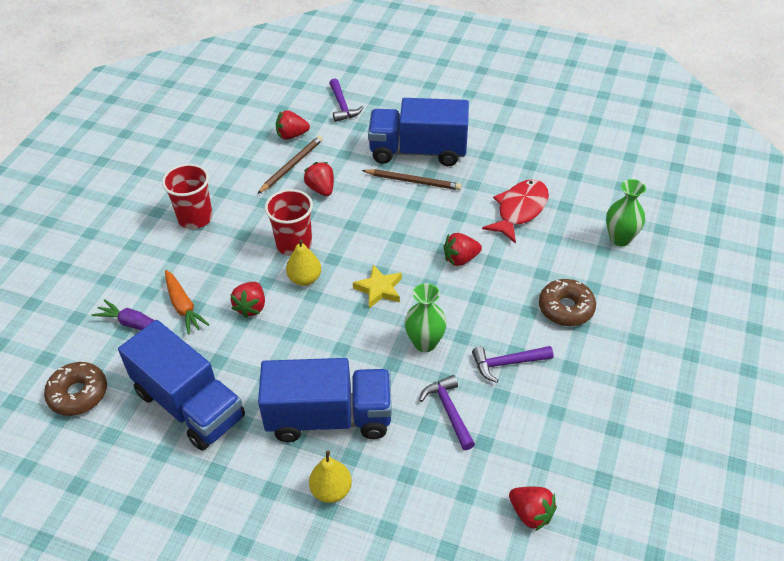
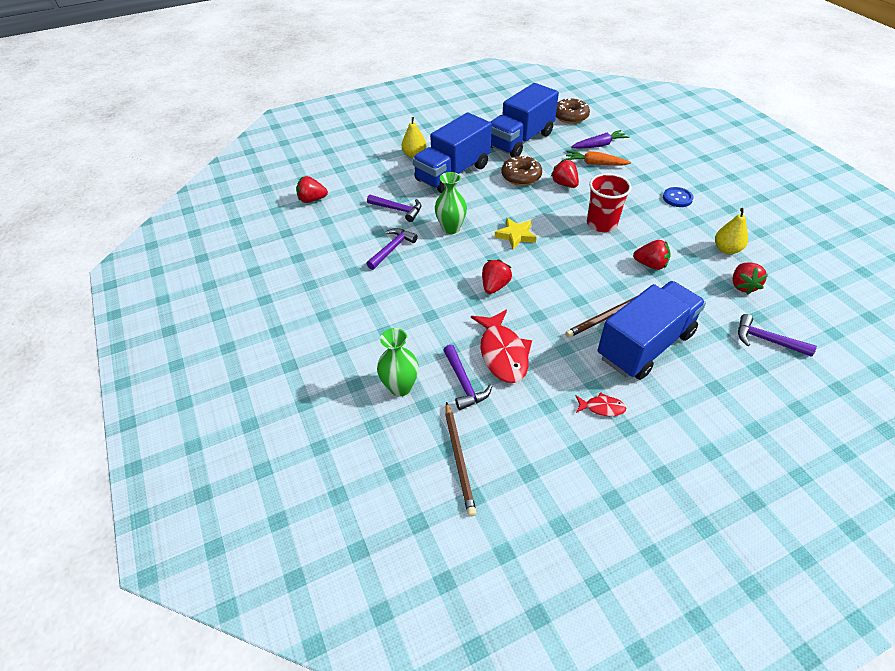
camera: 135 degrees right, 0 degrees up
blue truck [118,320,245,451] -> blue truck turned 45 degrees counterclockwise [490,83,559,157]
red cup [162,164,213,229] -> blue button [663,187,694,207]
brown pencil [258,136,323,194] -> brown pencil moved to [445,402,477,517]
red strawberry [276,110,310,140] -> red strawberry turned 150 degrees clockwise [733,262,768,295]
yellow pear [286,239,321,286] -> yellow pear moved to [715,208,748,254]
brown donut [539,279,596,326] -> brown donut moved to [501,155,542,186]
none -> purple hammer [443,345,492,410]
none -> red fish [576,392,626,416]

